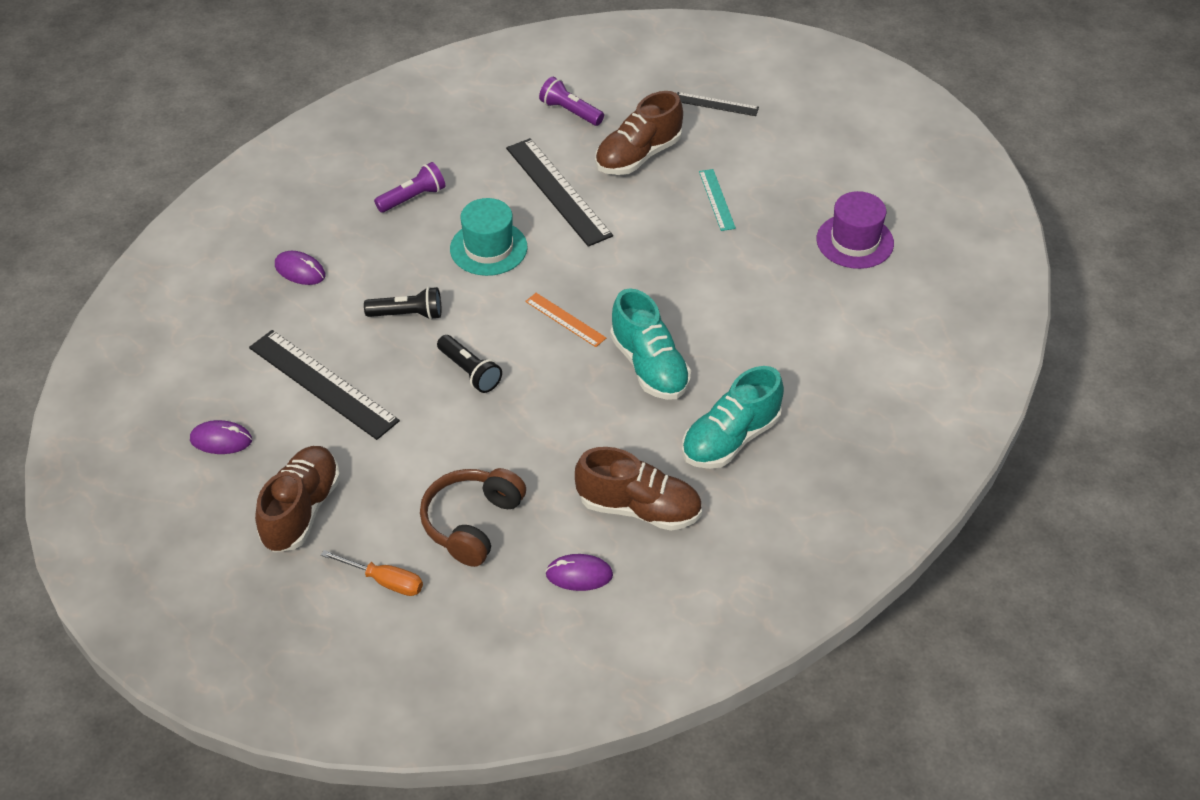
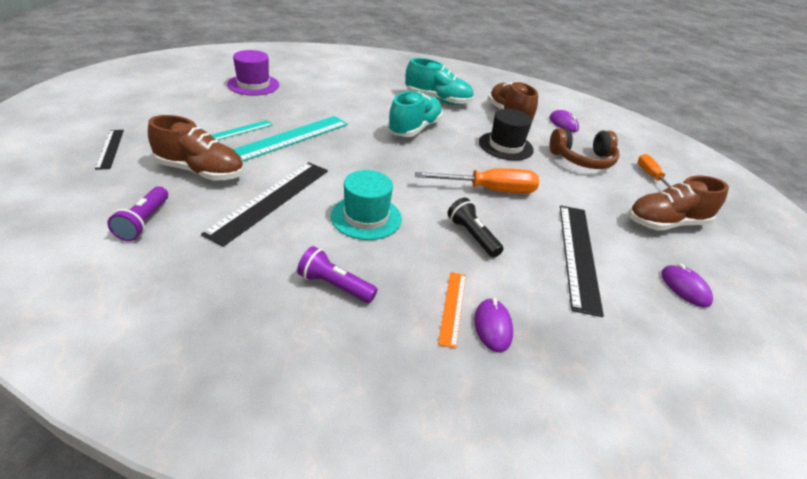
camera: 125 degrees left, 10 degrees down
black flashlight [437,335,502,393] -> orange screwdriver [415,168,539,194]
orange ruler [525,293,606,347] -> orange ruler moved to [438,272,466,349]
none -> turquoise ruler [233,116,348,162]
none -> black hat [479,109,534,161]

